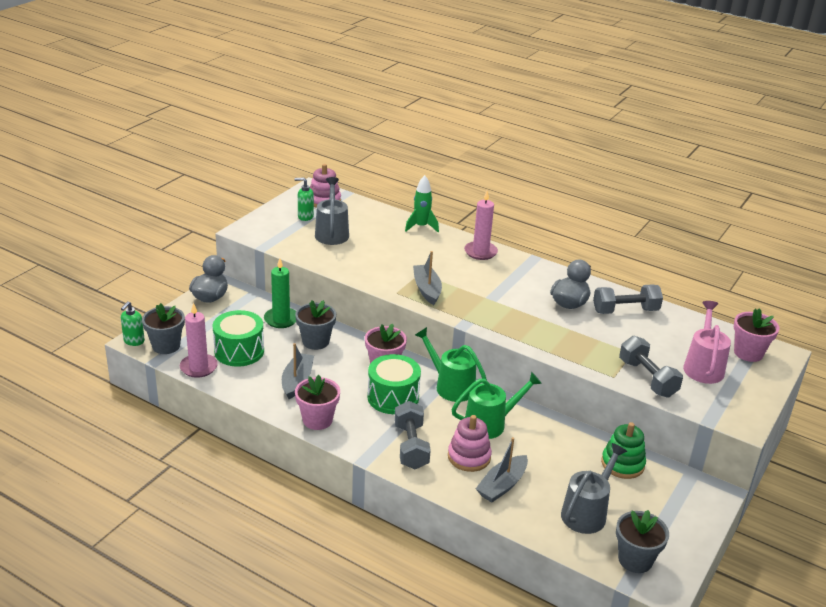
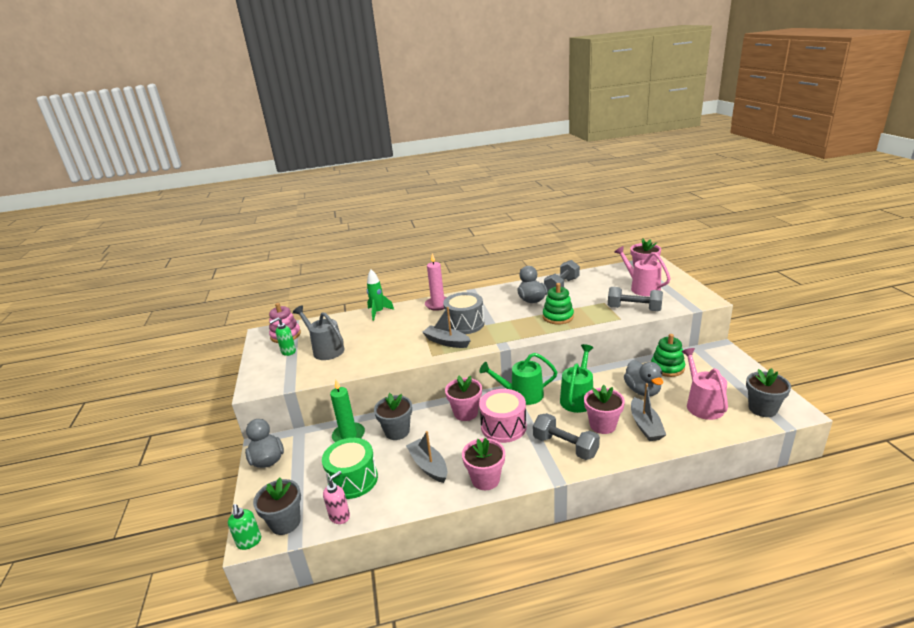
camera: 40 degrees left, 5 degrees down
pink candle [180,303,218,378] -> pink soap dispenser [323,471,350,524]
green drum [367,354,421,414] -> pink drum [479,389,527,443]
pink stacking toy [448,415,492,472] -> pink flower pot [584,385,625,434]
grey watering can [561,443,627,534] -> pink watering can [681,348,728,420]
none -> grey drum [443,292,484,334]
none -> green stacking toy [543,283,574,324]
none -> grey duck [624,360,663,396]

